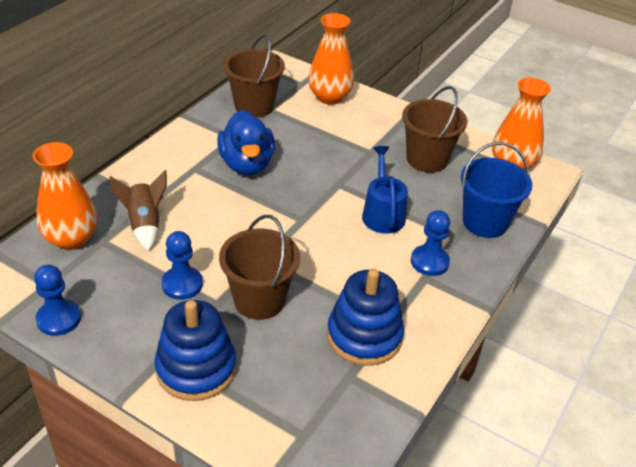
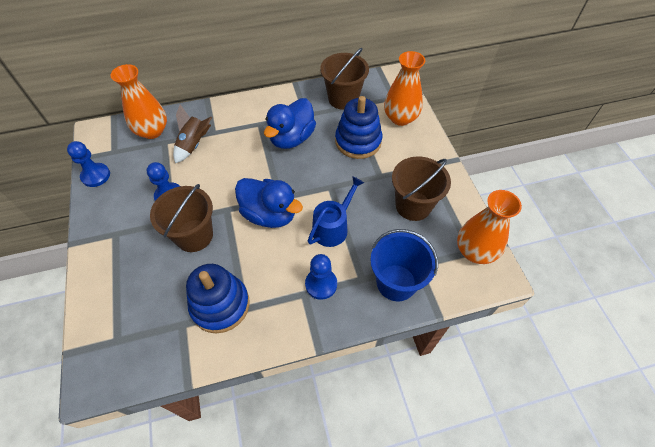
camera: 45 degrees right, 15 degrees up
blue stacking toy [154,300,236,401] -> blue stacking toy moved to [335,96,382,159]
none -> blue duck [235,178,303,228]

